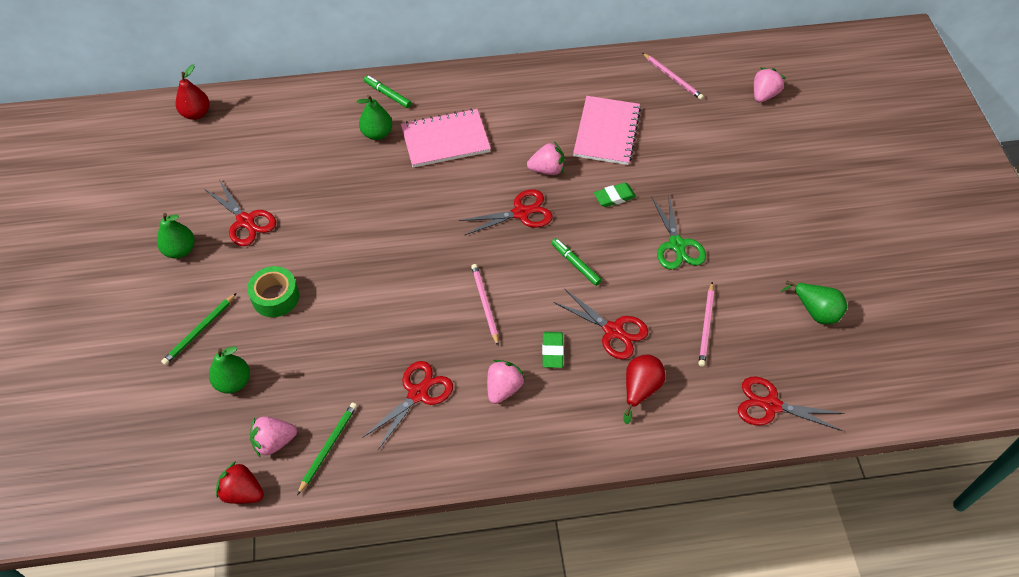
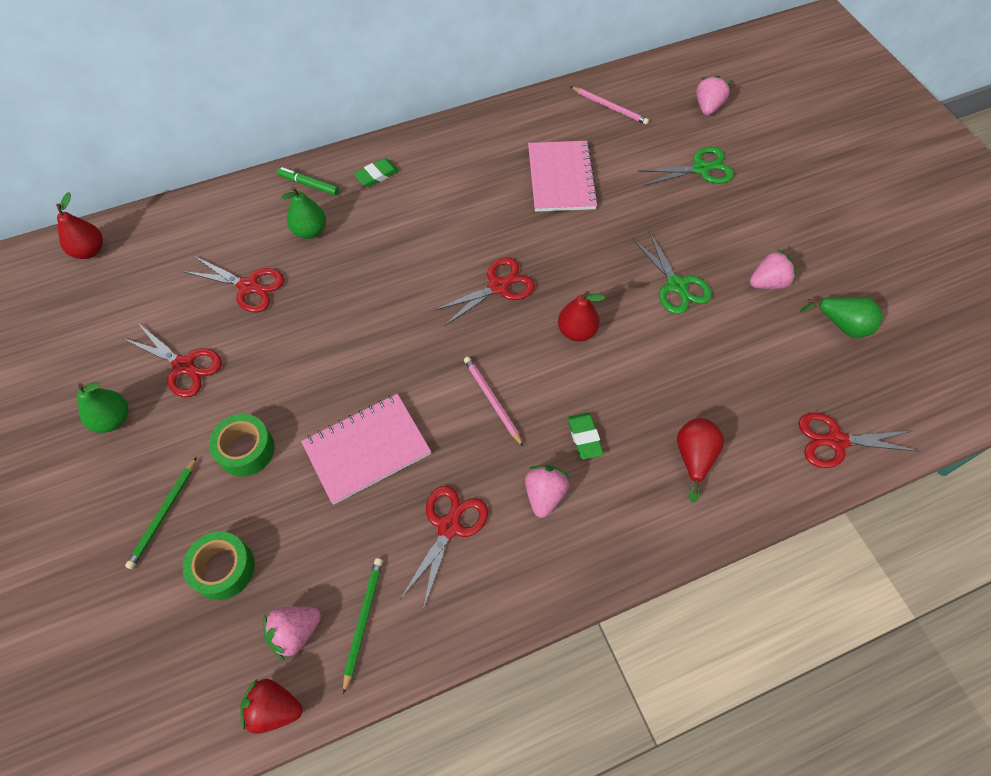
camera: 15 degrees left, 5 degrees up
green pear [209,346,250,394] -> green tape [183,531,255,600]
pink notebook [401,109,491,168] -> pink notebook moved to [301,394,431,505]
pink strawberry [527,141,565,175] -> pink strawberry moved to [750,249,797,289]
green marker [551,238,602,286] -> red pear [558,291,605,341]
red scissors [553,288,648,359] -> red scissors moved to [183,256,284,313]
green eraser [594,183,636,207] -> green eraser moved to [354,158,399,187]
pink pencil [698,282,714,367] -> none
none -> green scissors [637,147,734,186]

